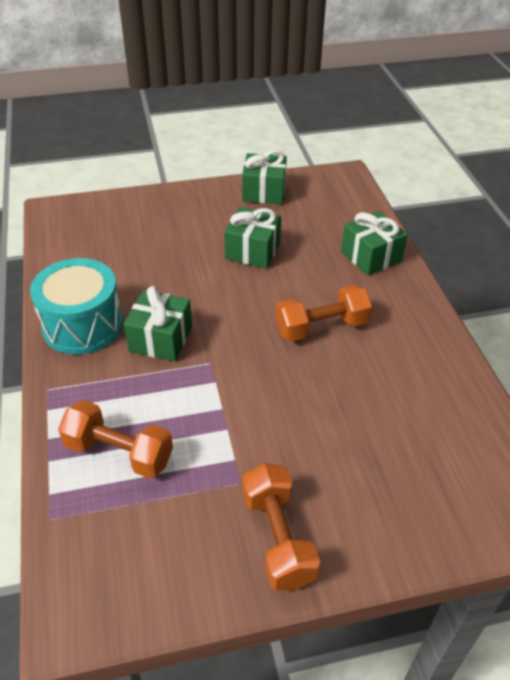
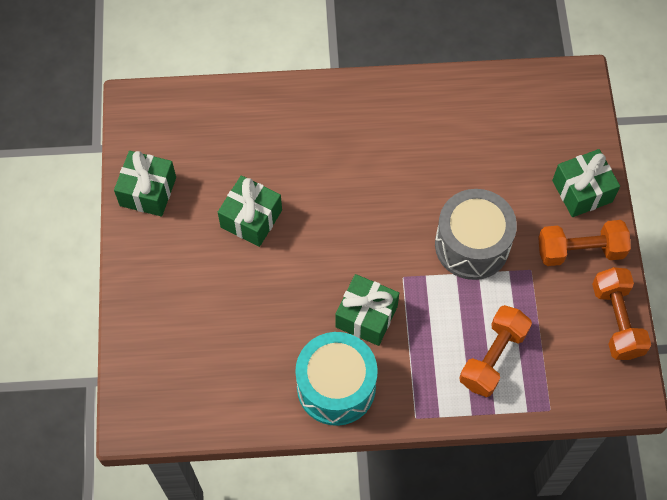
camera: 80 degrees left, 20 degrees up
orange dumbbell [276,285,372,341] -> orange dumbbell moved to [592,267,651,360]
green gift [341,211,408,276] -> green gift moved to [552,149,620,217]
none -> grey drum [435,189,517,280]

